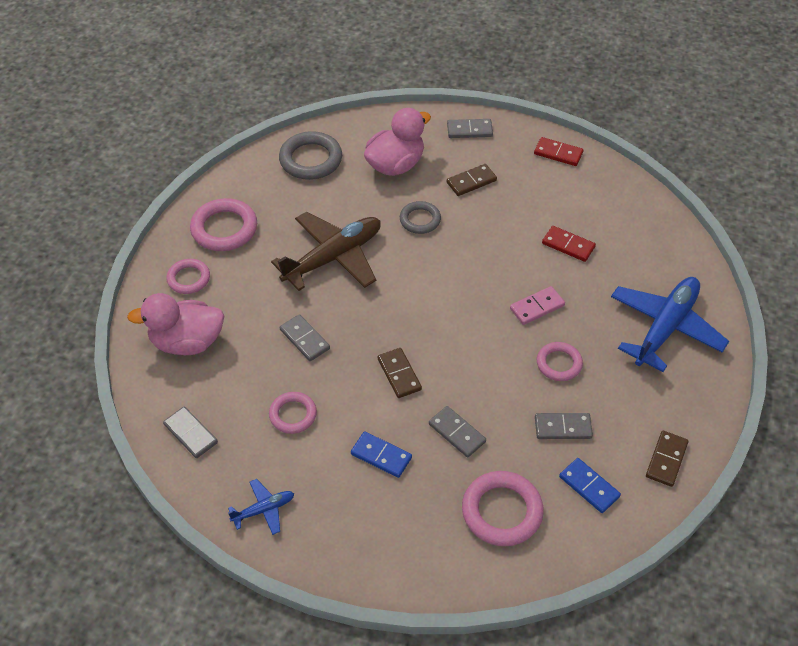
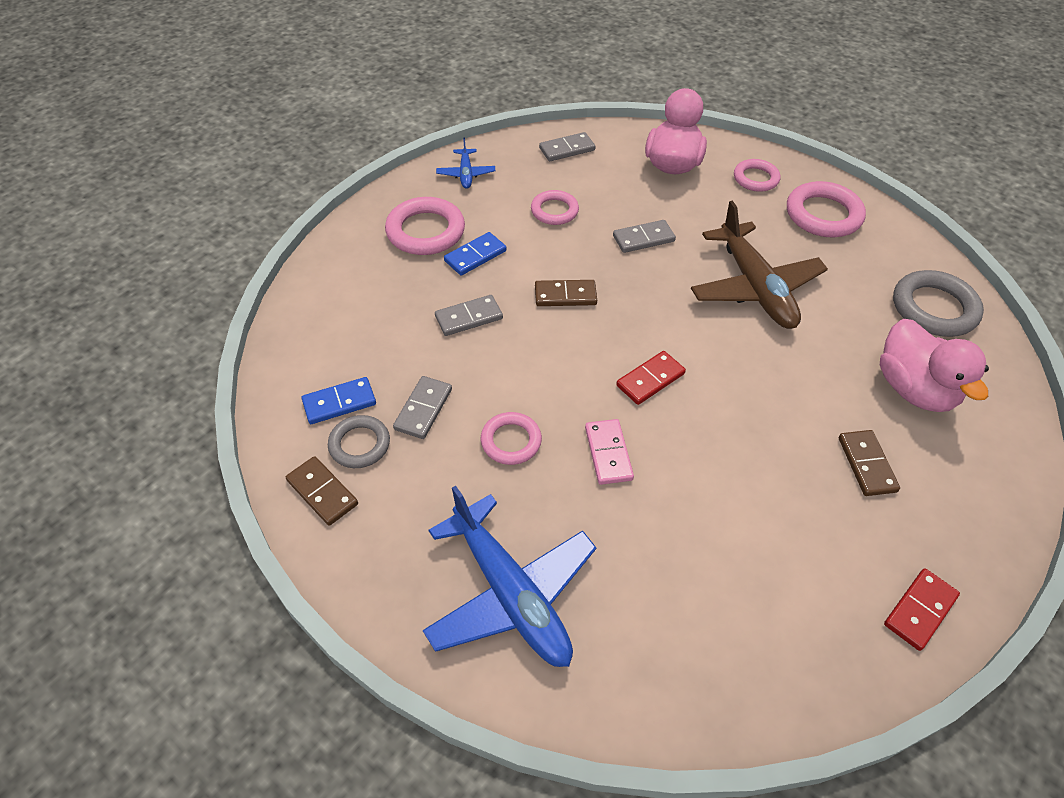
camera: 110 degrees right, 0 degrees up
grey ring [400,201,441,234] -> grey ring moved to [328,415,390,468]
grey domino [447,119,493,138] -> none
pink ring [462,471,544,546] -> pink ring moved to [385,197,465,255]
red domino [542,226,596,262] -> red domino moved to [616,351,686,405]

